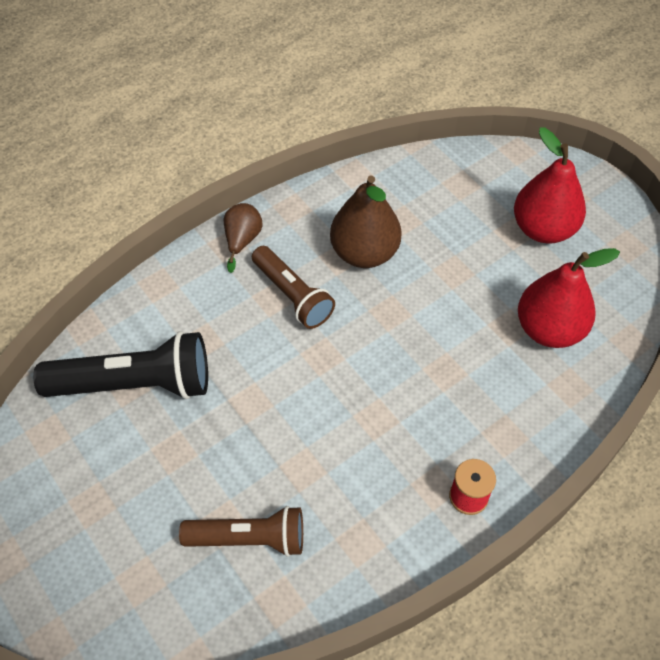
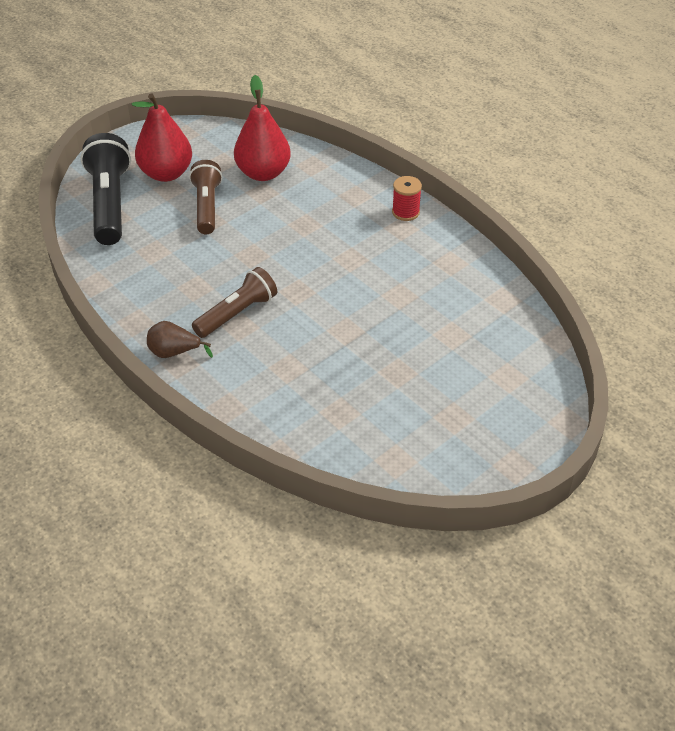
camera: 95 degrees left, 10 degrees down
black flashlight [33,331,208,399] -> black flashlight moved to [80,133,131,245]
brown flashlight [179,506,303,557] -> brown flashlight moved to [189,160,222,234]
brown pear [330,176,402,268] -> none

